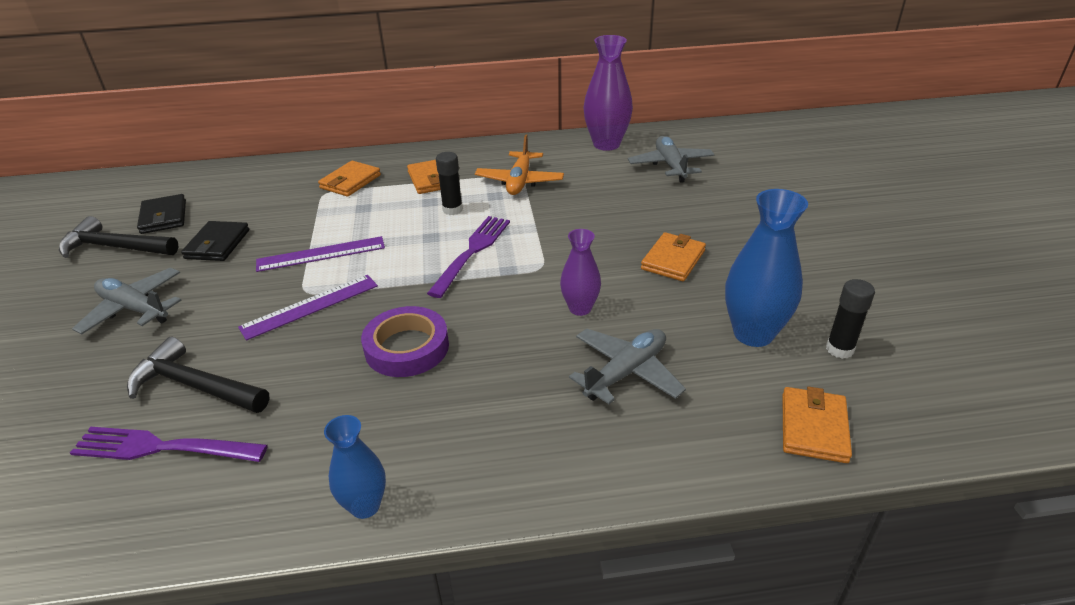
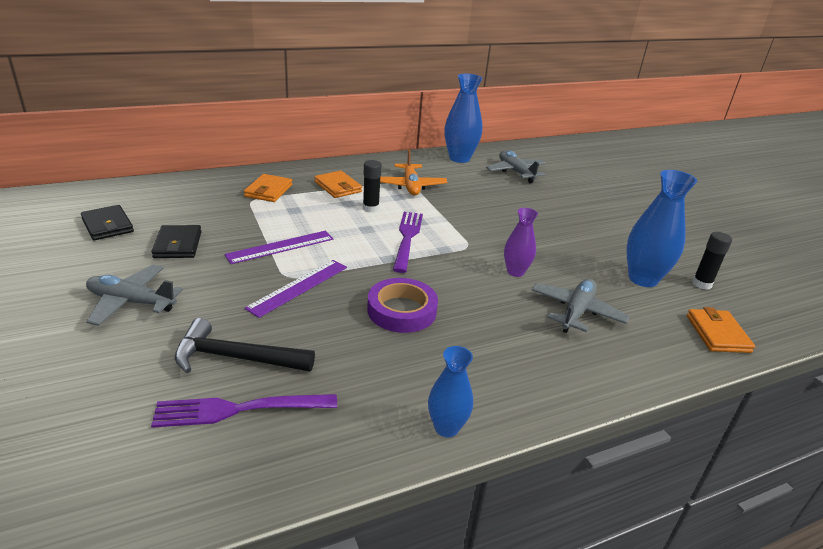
camera: 20 degrees left, 5 degrees down
black hammer [59,216,179,258] -> none
purple vase [584,35,633,151] -> blue vase [444,74,482,163]
orange wallet [641,232,706,281] -> none

